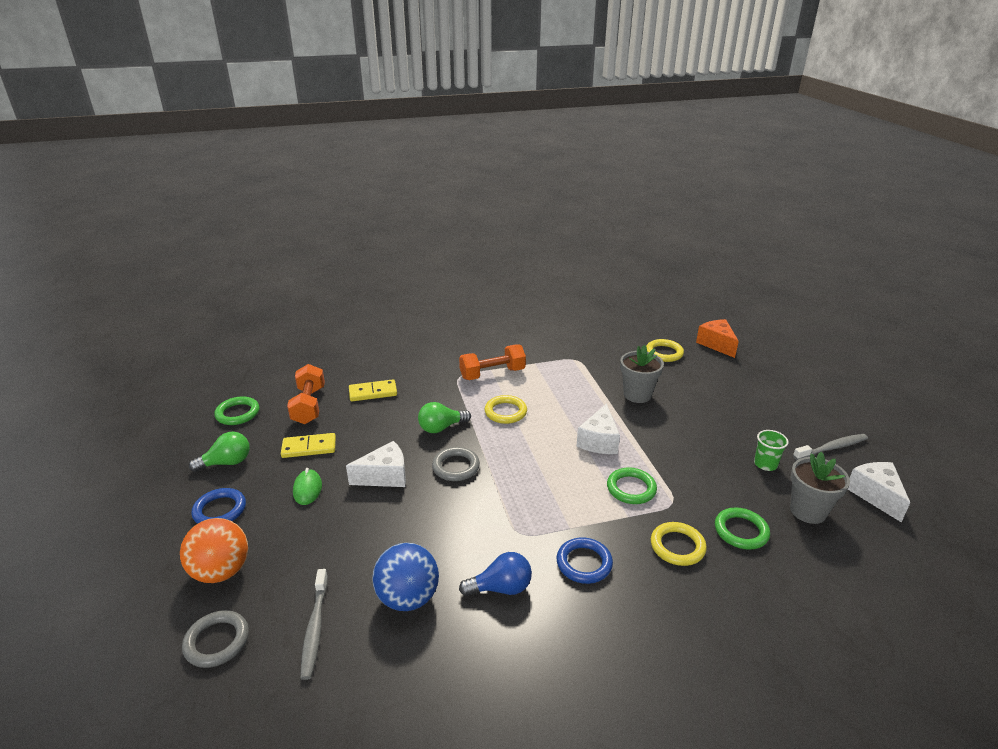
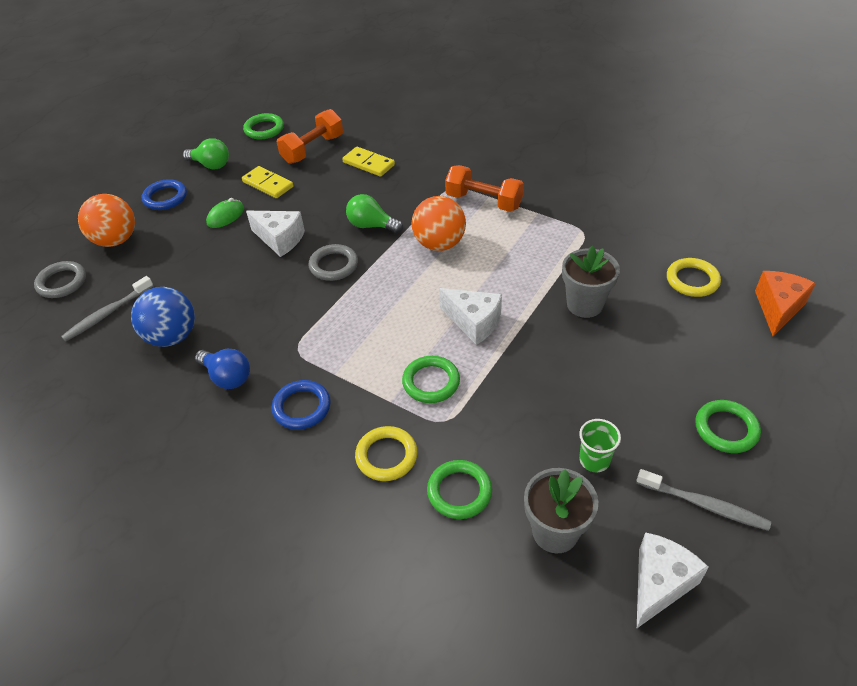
camera: 50 degrees right, 15 degrees up
yellow ring [485,395,527,424] -> orange ball [412,196,466,251]
white cheese [576,403,620,454] -> white cheese turned 120 degrees counterclockwise [439,288,502,345]
none -> green ring [695,400,761,453]

